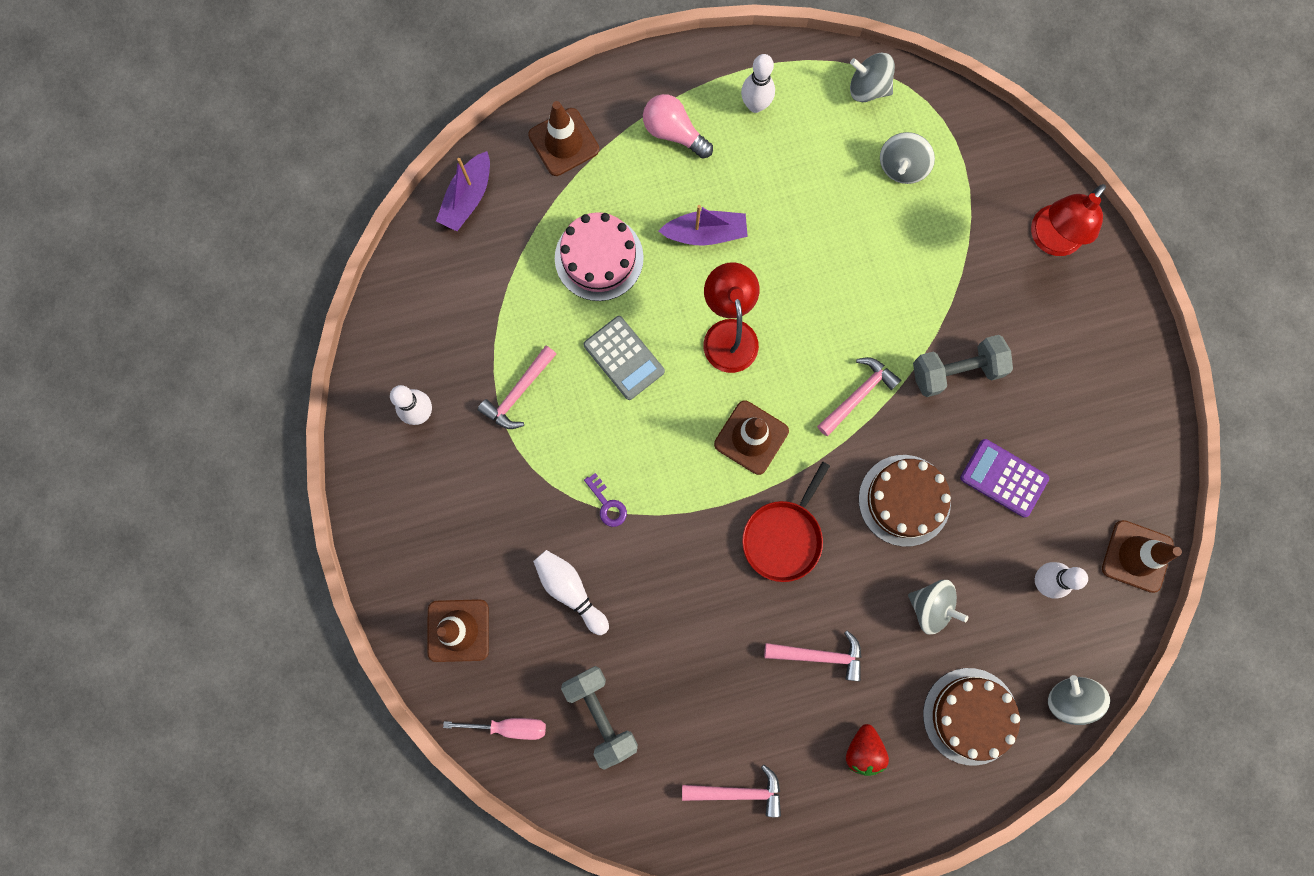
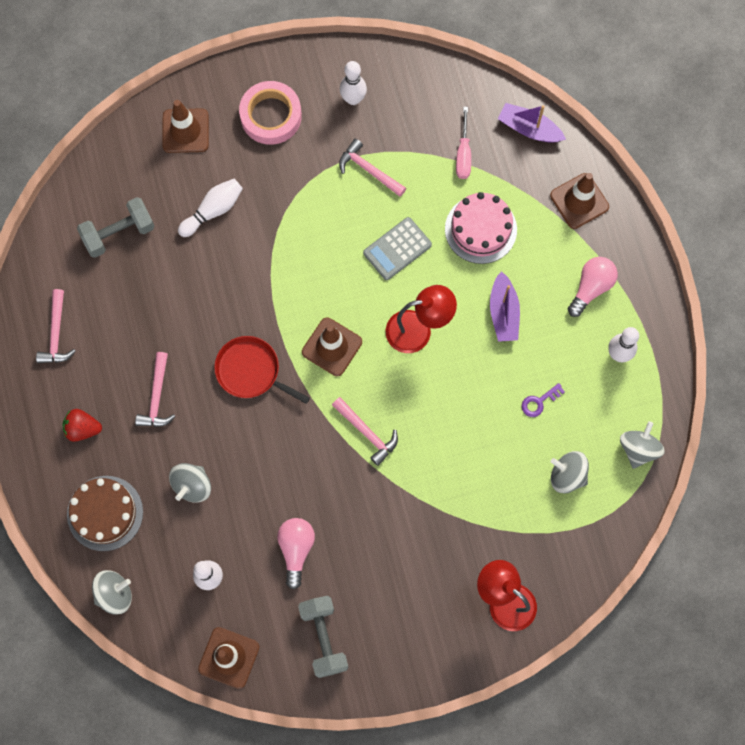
camera: 90 degrees right, 5 degrees down
pink screwdriver [443,718,546,740] -> pink screwdriver moved to [456,107,471,179]
purple key [584,473,627,527] -> purple key moved to [522,383,565,417]
brown cake [859,455,951,547] -> none
grey dumbbell [913,335,1013,397] -> grey dumbbell moved to [298,596,348,678]
purple calculator [960,439,1049,518] -> pink light bulb [277,518,315,589]
none -> pink tape [239,81,302,145]

